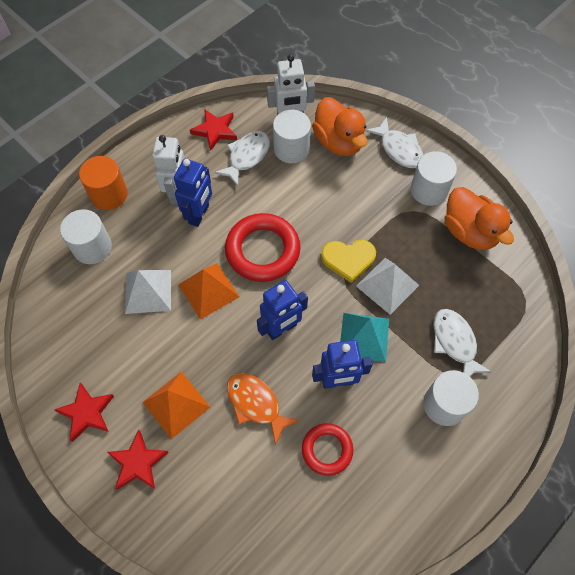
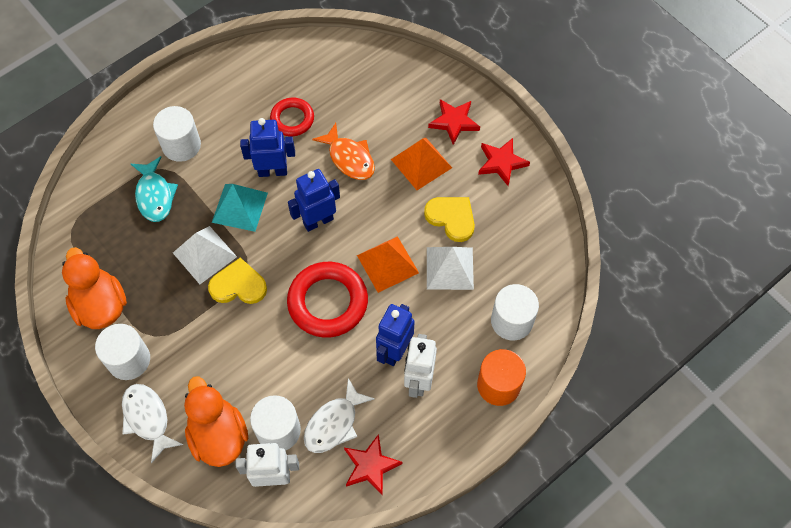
camera: 175 degrees left, 0 degrees up
white fish [433,309,492,376] -> turquoise fish [131,156,178,222]
none -> yellow heart [424,197,475,242]

